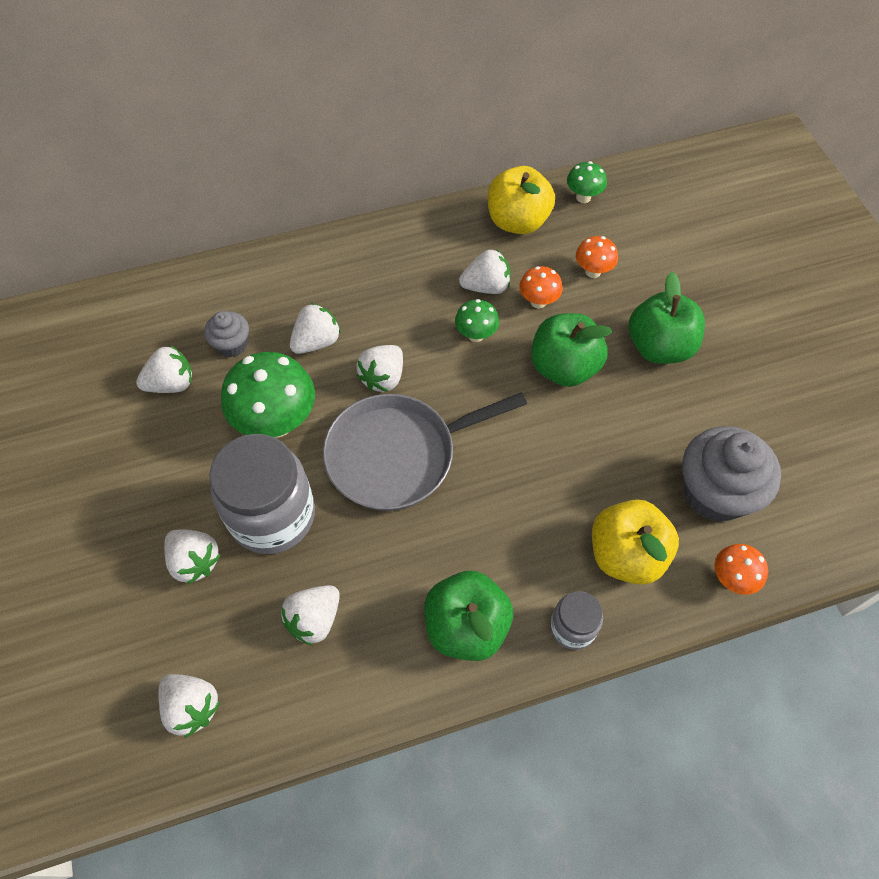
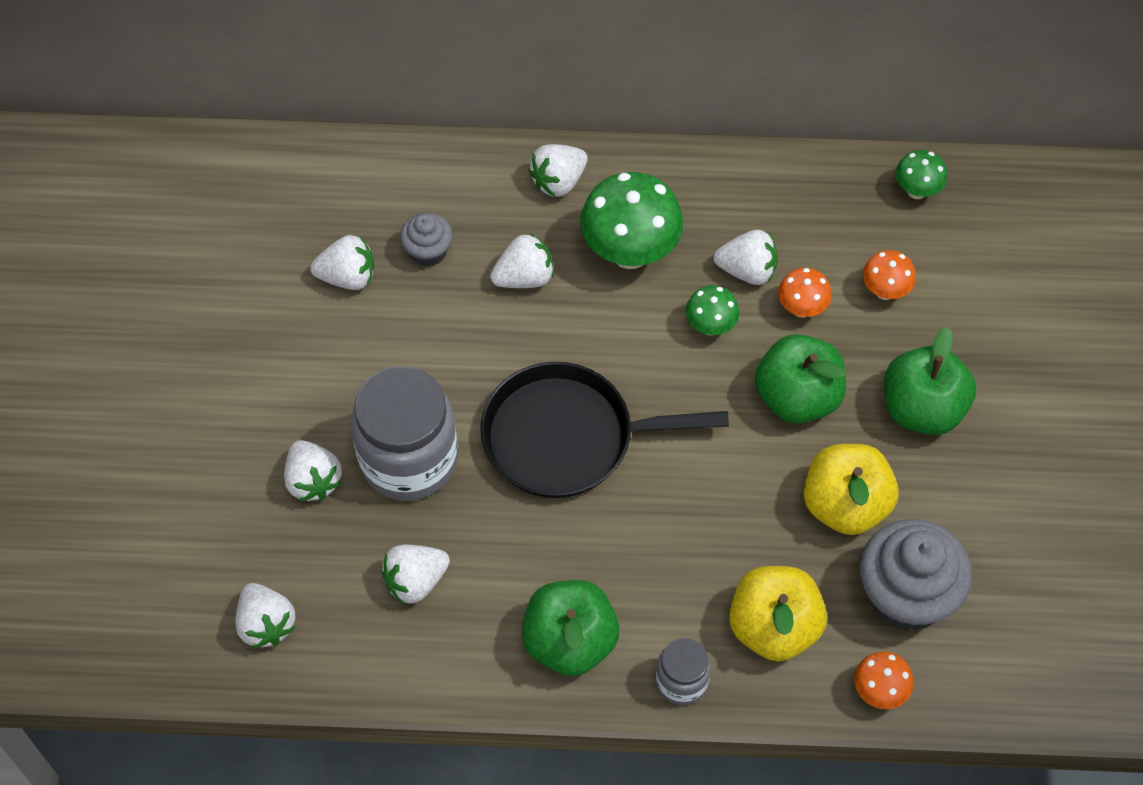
camera: 20 degrees right, 0 degrees up
green mushroom [221,352,315,437] -> green mushroom moved to [580,172,683,269]
grey pan [323,392,527,511] -> black pan [480,362,729,498]
white strawberry [356,345,403,392] -> white strawberry moved to [529,144,588,197]
yellow apple [488,166,555,234] -> yellow apple moved to [804,444,899,535]

